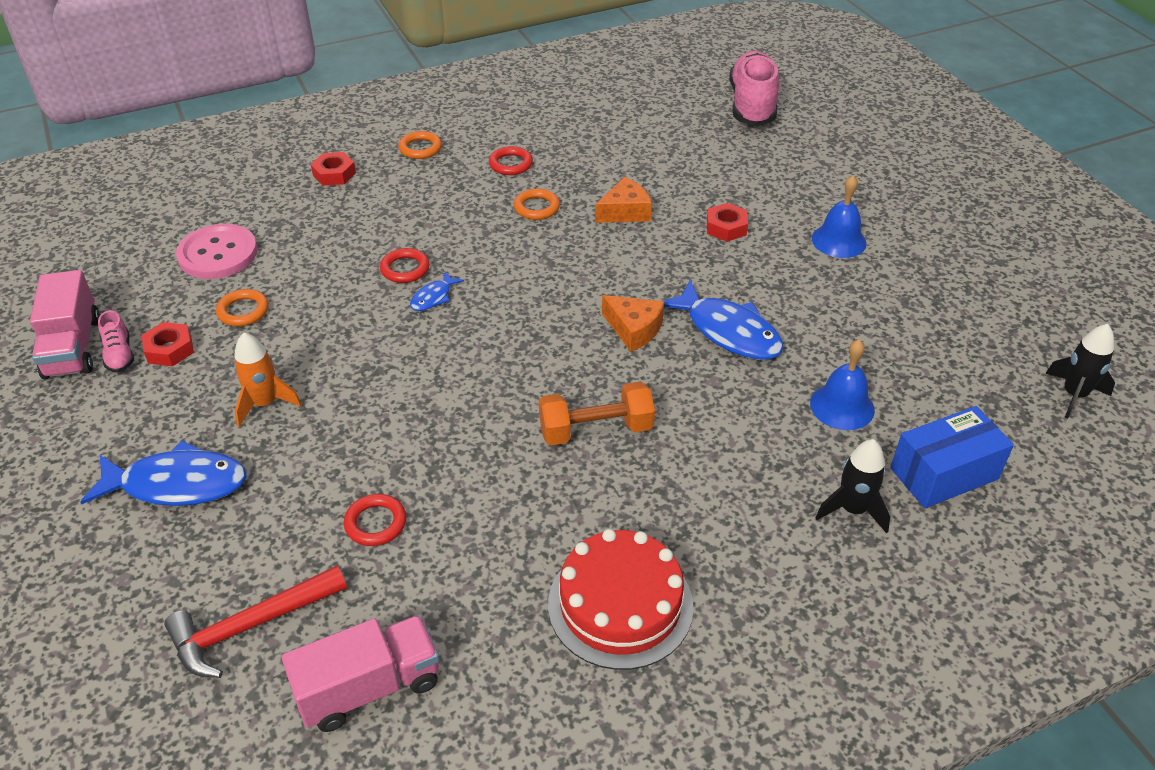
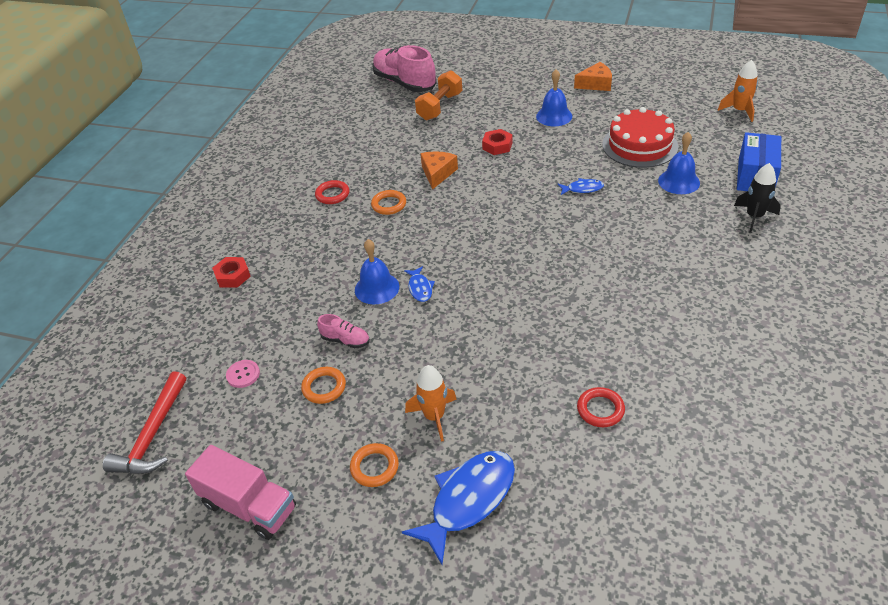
camera: 45 degrees left, 0 degrees up
pink shoe [98,310,134,373] -> pink shoe moved to [317,314,370,348]
red nut [141,322,194,367] -> none
red hammer [164,565,347,678] -> red hammer moved to [103,371,186,474]
pink button [176,224,258,279] -> pink button [226,360,260,388], size x0.48
pink truck [281,615,439,732] -> none
red ring [380,248,430,283] -> blue bell [355,239,399,304]
orange ring [398,131,442,159] -> orange ring moved to [350,443,399,487]
orange dumbbell [539,382,655,445] -> orange dumbbell moved to [415,70,462,120]
red cake [548,529,694,670] -> red cake moved to [602,107,678,168]
orange cheese [602,295,664,352] -> orange cheese moved to [574,62,612,91]
blue fish [663,279,784,360] -> blue fish [558,178,604,195], size x0.49
black rocket [1045,324,1115,419] -> orange rocket [718,60,758,122]

